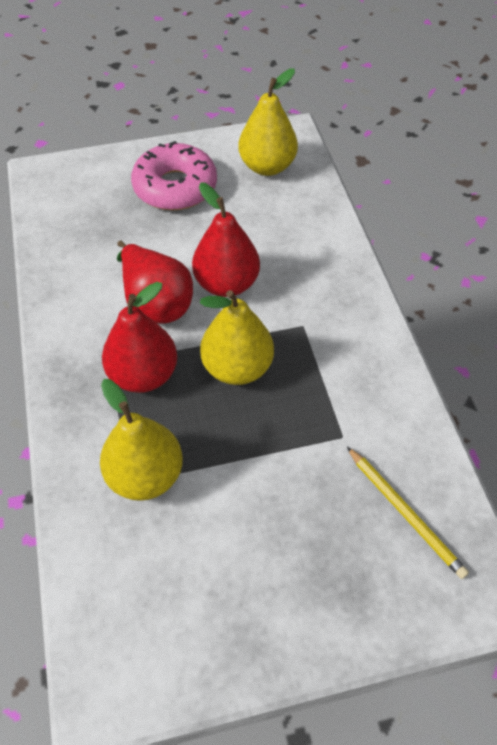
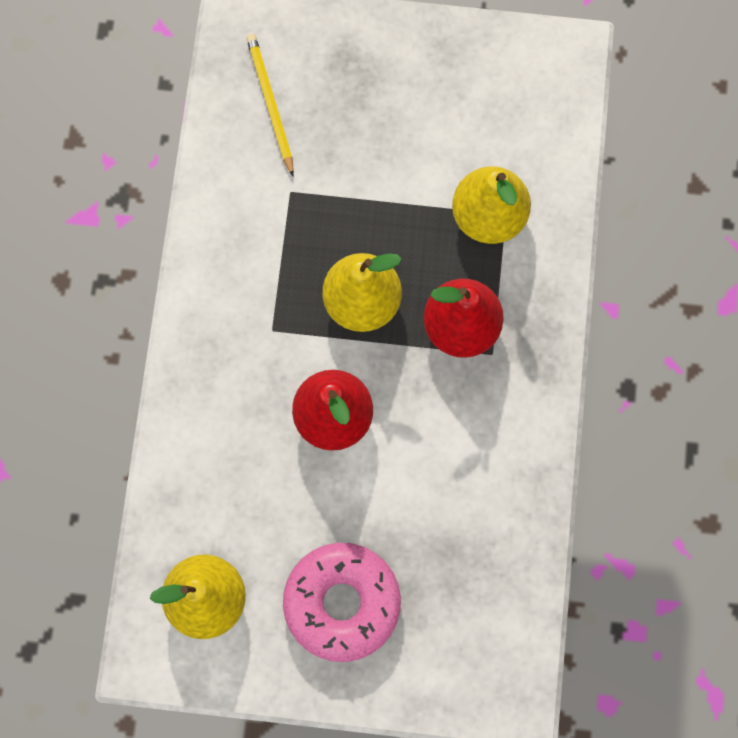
camera: 160 degrees left, 20 degrees up
red pear [117,241,193,324] -> none

